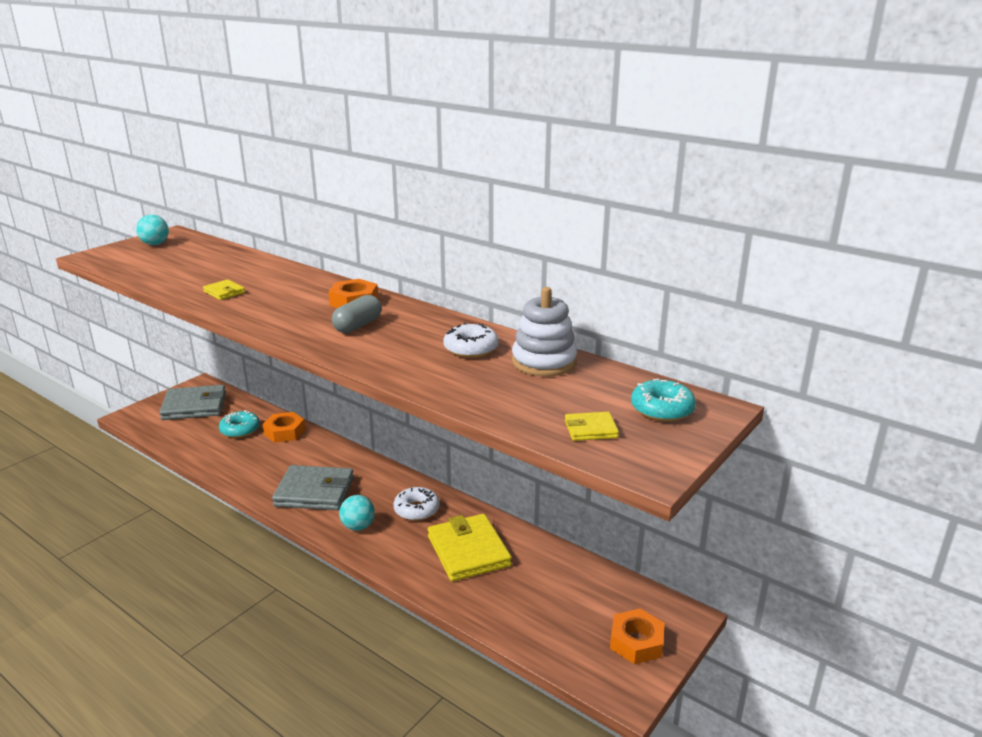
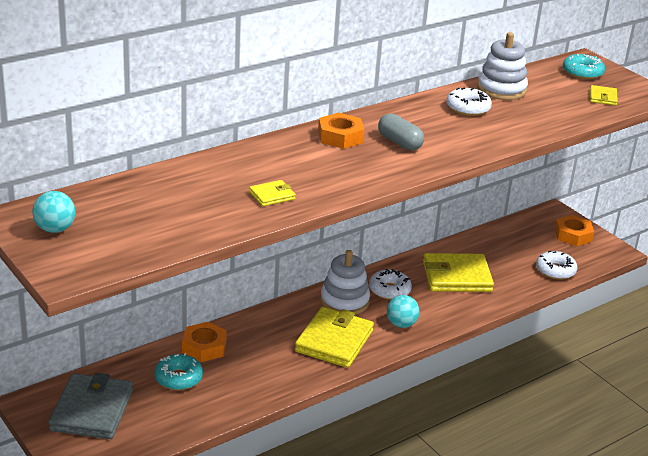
camera: 75 degrees left, 5 degrees up
grey wallet [272,465,354,510] -> yellow wallet [295,307,374,368]
none -> white stacking toy [320,250,370,315]
none -> white donut [536,251,578,280]

